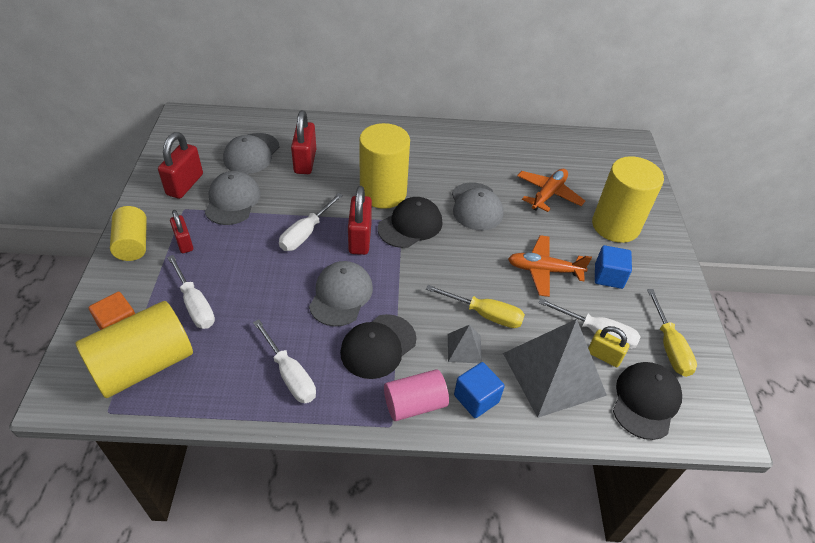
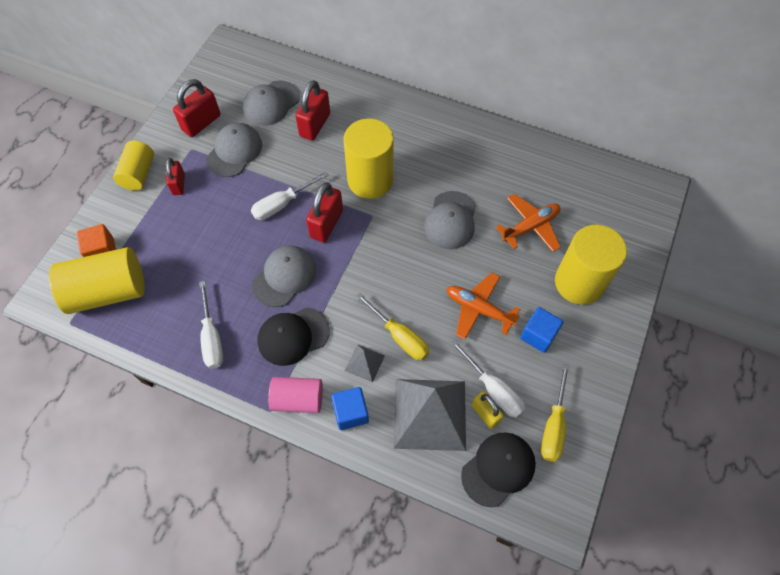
camera: 25 degrees right, 15 degrees up
white screwdriver [167,255,215,329] -> none
black cap [378,197,442,248] -> none

